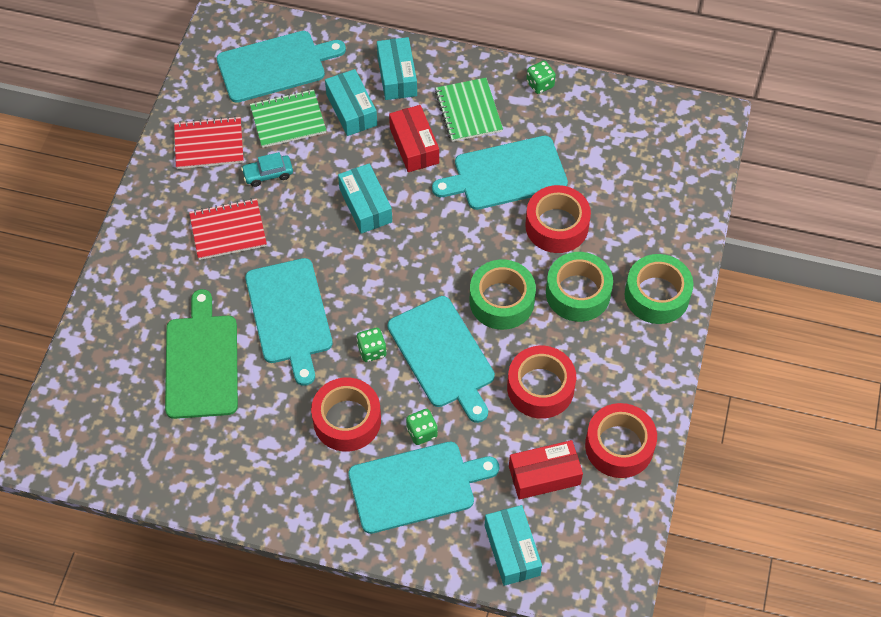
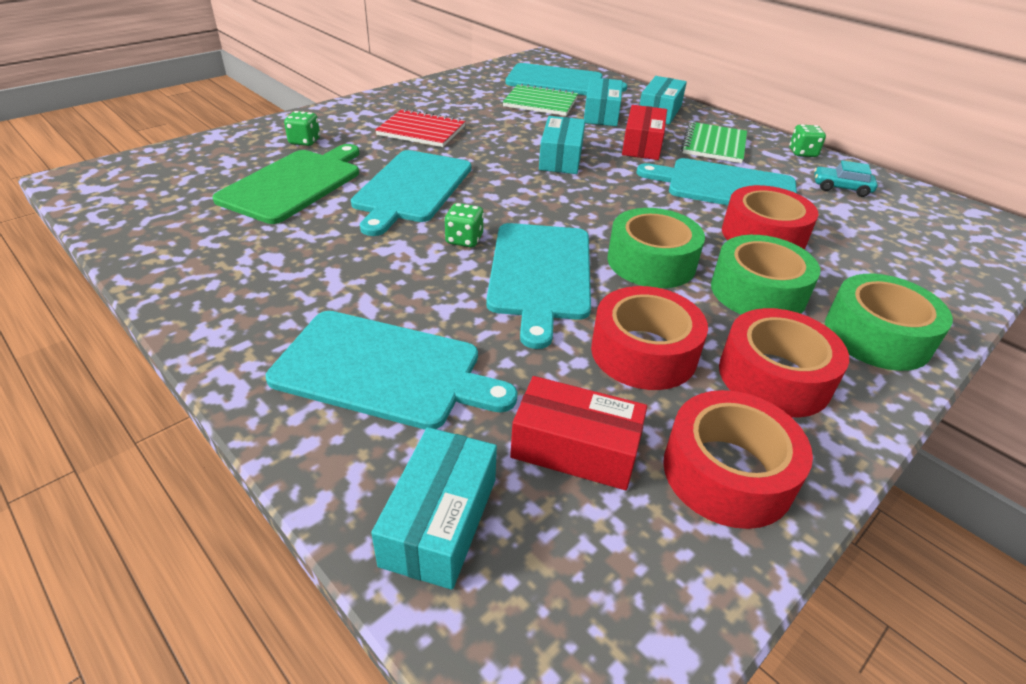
camera: 30 degrees right, 20 degrees down
red notebook [174,116,244,169] -> none
turquoise car [241,152,293,187] -> turquoise car moved to [814,160,878,197]
red tape [311,378,381,451] -> red tape moved to [719,308,849,418]
green dice [406,409,438,445] -> green dice moved to [284,111,320,146]

